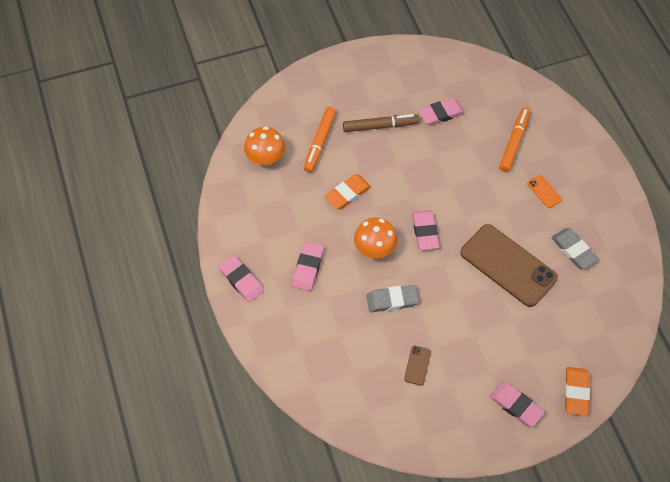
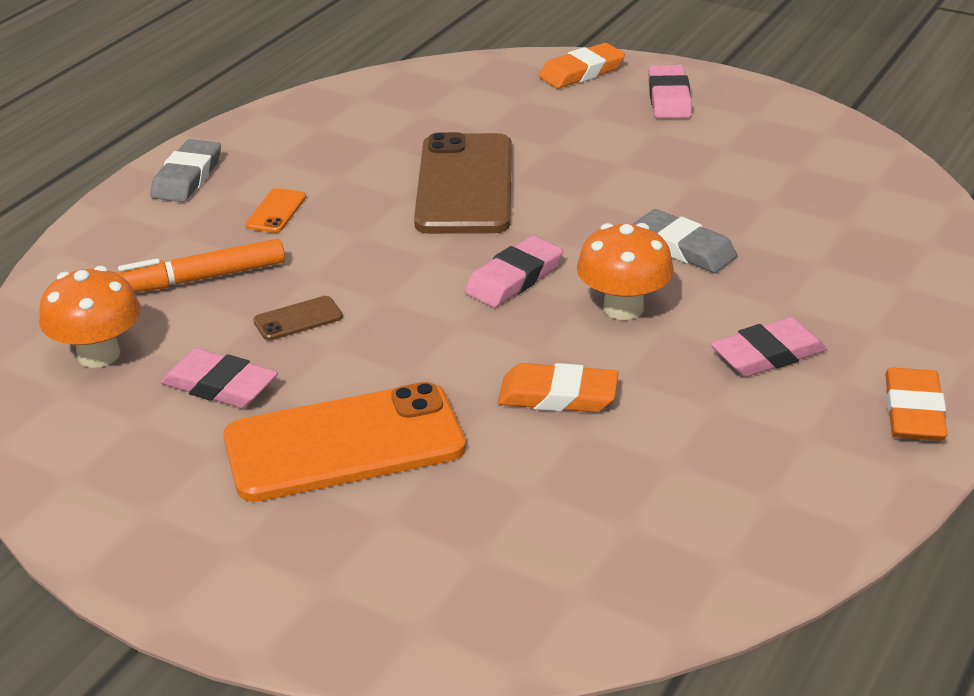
camera: 130 degrees left, 25 degrees down
pink eraser [218,255,264,302] -> orange eraser [885,367,948,441]
orange mushroom [244,126,285,166] -> orange mushroom moved to [39,266,141,368]
orange marker [304,107,336,173] -> none
brown marker [343,114,419,132] -> orange phone [223,382,466,502]
brown phone [404,346,431,386] -> brown phone moved to [253,296,343,340]
grey eraser [551,228,598,269] -> grey eraser moved to [150,139,221,202]

